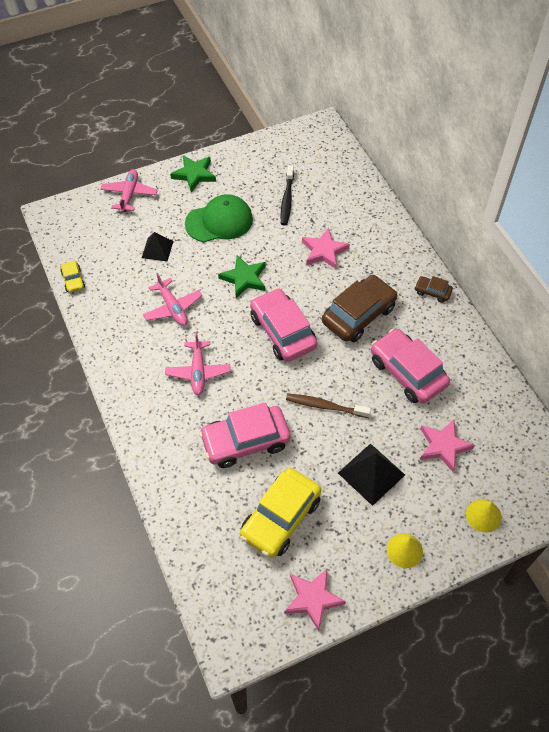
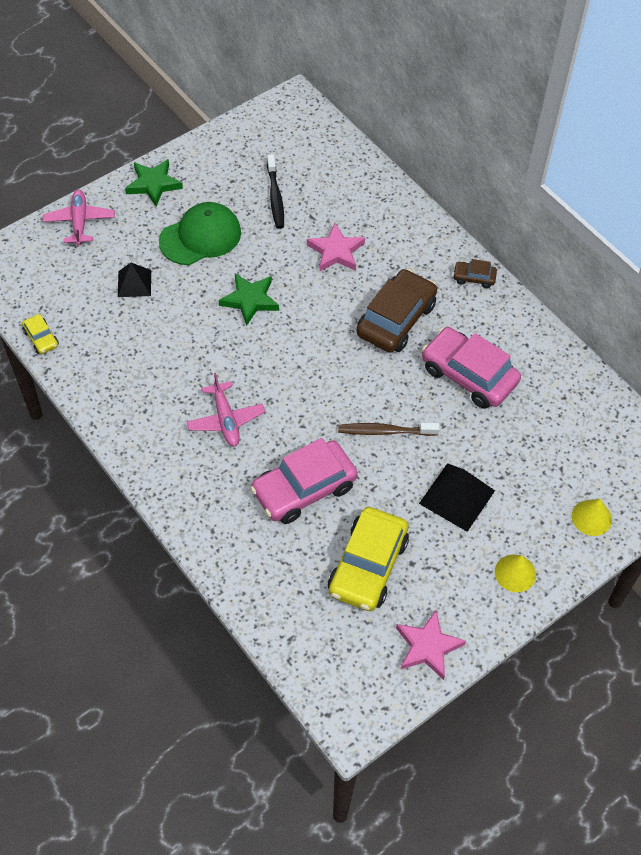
camera: 15 degrees left, 0 degrees up
pink plane [143,273,202,326] -> none
pink car [250,288,317,362] -> none
pink star [420,419,475,472] -> none

